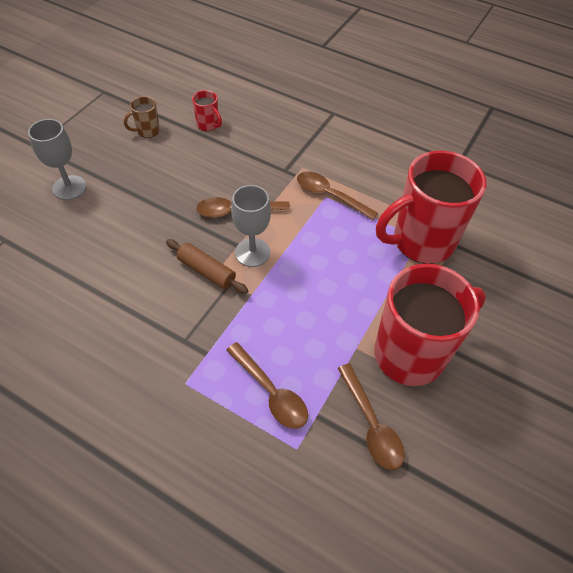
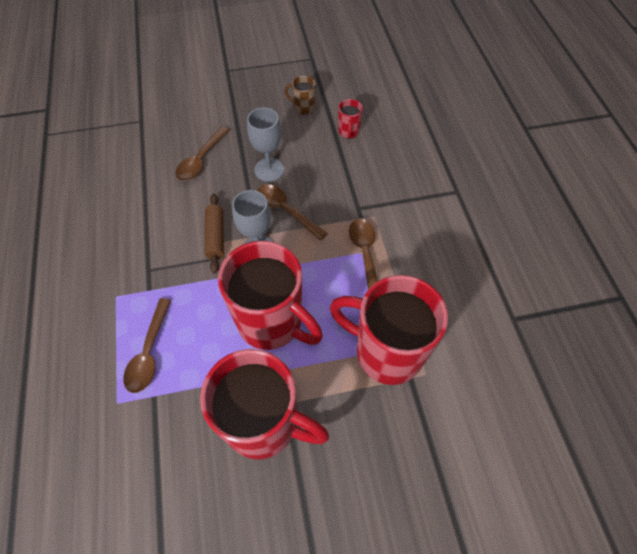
camera: 50 degrees right, 5 degrees up
grey goblet [28,119,86,200] -> grey goblet moved to [247,108,284,182]
brown spoon [337,363,405,470] -> brown spoon moved to [175,126,229,181]
none -> red mug [218,241,323,350]

